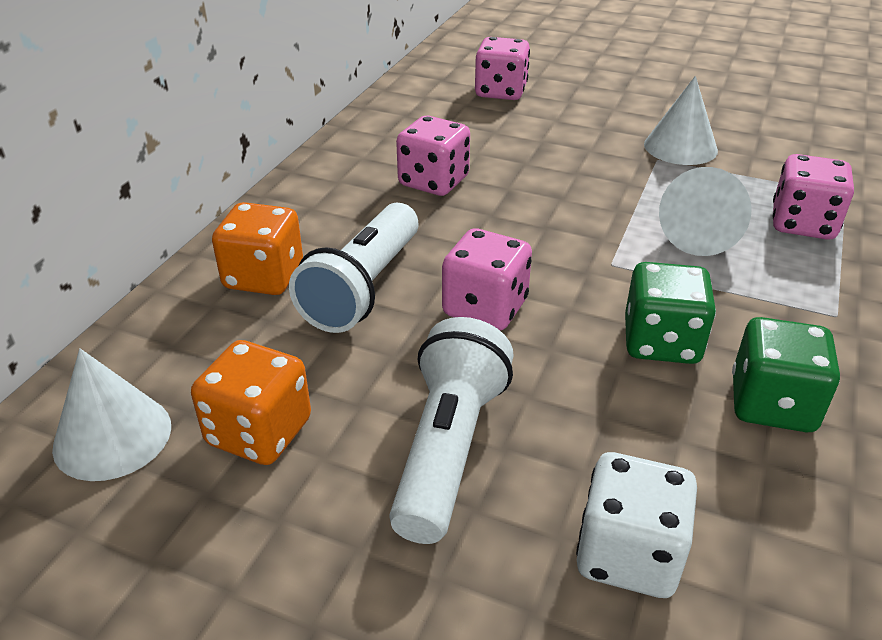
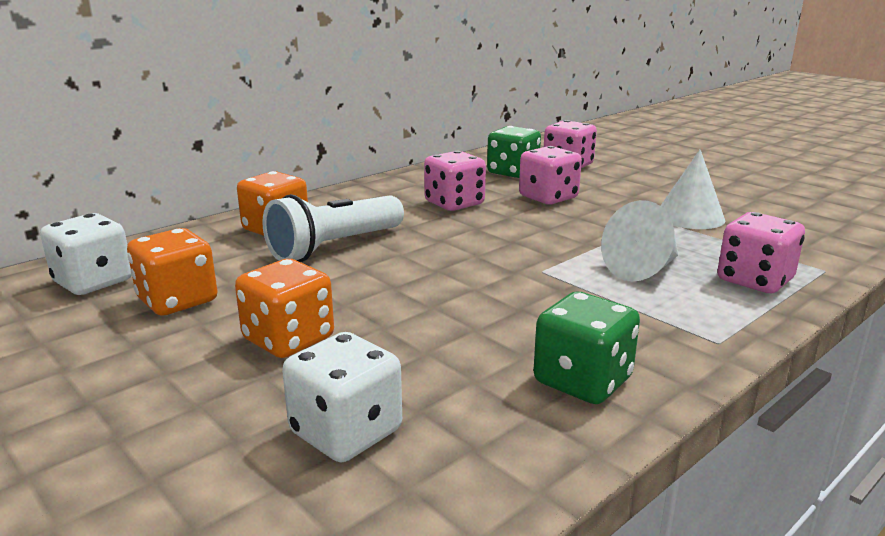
camera: 25 degrees right, 15 degrees down
white cone [52,348,171,481] -> white dice [40,213,132,295]
white flashlight [389,317,514,544] -> orange dice [235,259,334,358]
pink dice [442,228,532,331] -> pink dice moved to [519,146,582,204]
green dice [625,262,716,364] -> green dice moved to [487,126,541,178]

